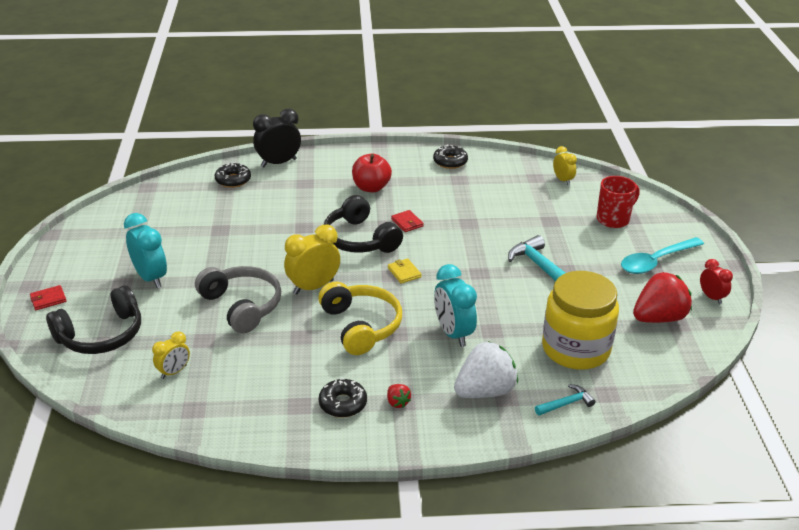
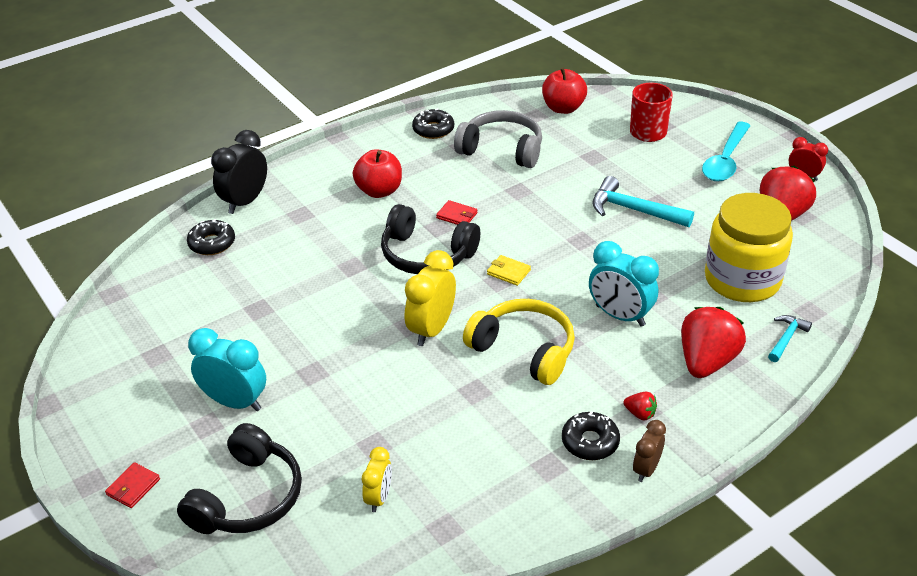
camera: 30 degrees left, 5 degrees up
grey headphones [195,266,281,334] -> grey headphones moved to [454,110,542,168]
white strawberry [454,341,518,398] -> red strawberry [681,307,746,378]
yellow clock [553,146,577,185] -> red apple [542,68,587,114]
none -> brown clock [633,420,666,482]

